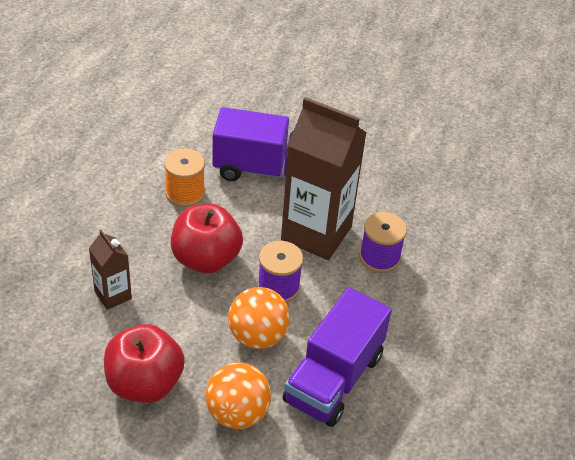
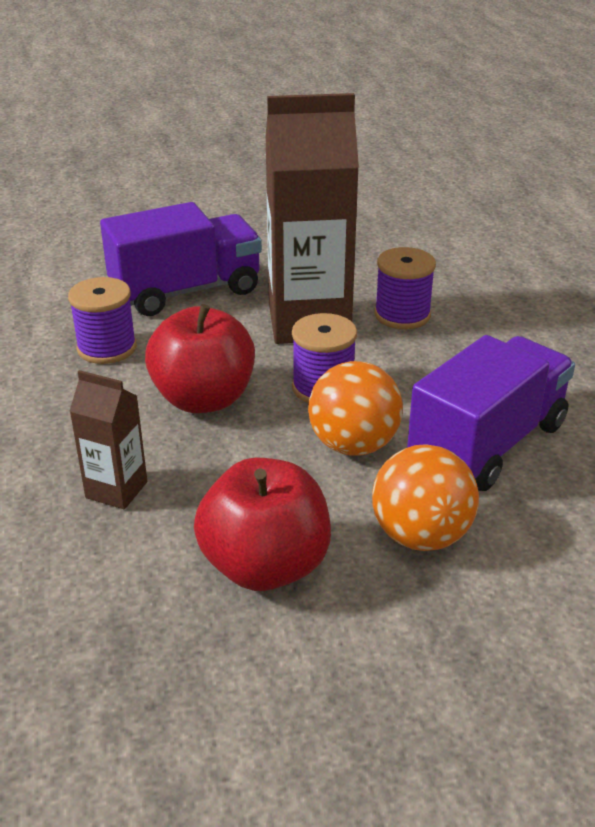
camera: 30 degrees left, 10 degrees down
orange spool [164,148,205,207] -> purple spool [68,277,137,364]
purple truck [283,287,392,427] -> purple truck turned 135 degrees counterclockwise [407,335,575,491]

